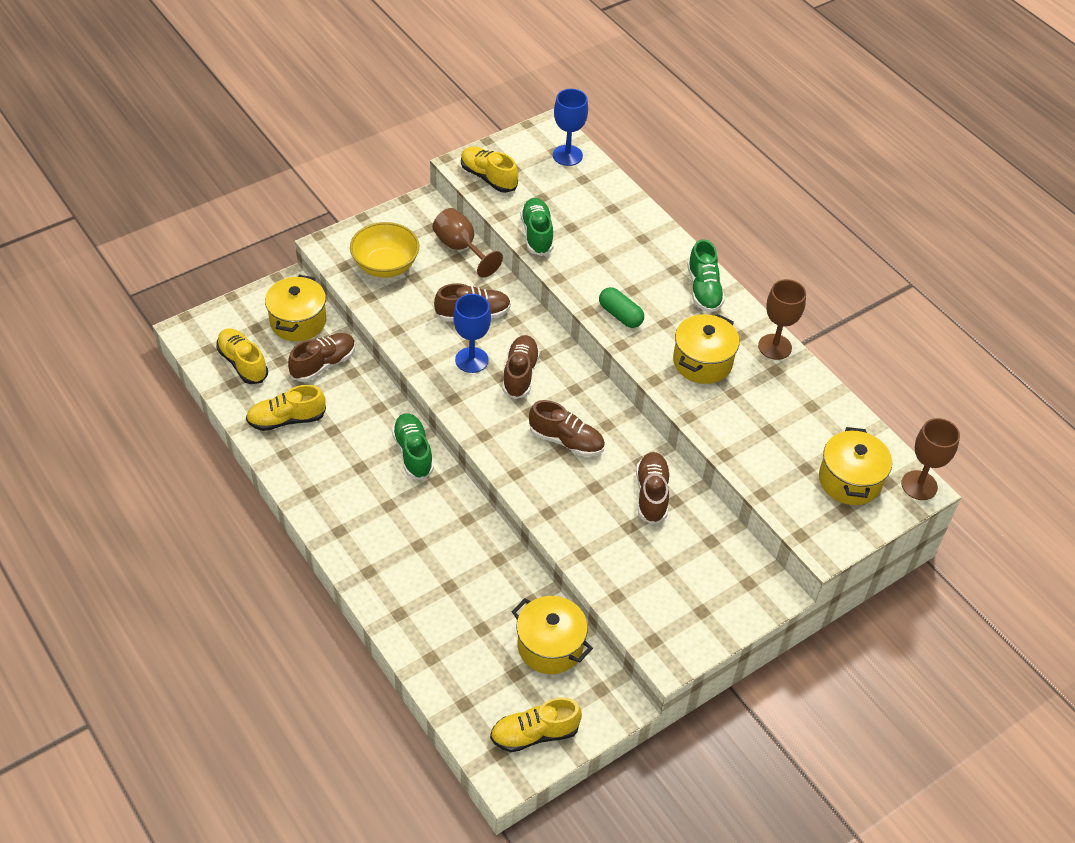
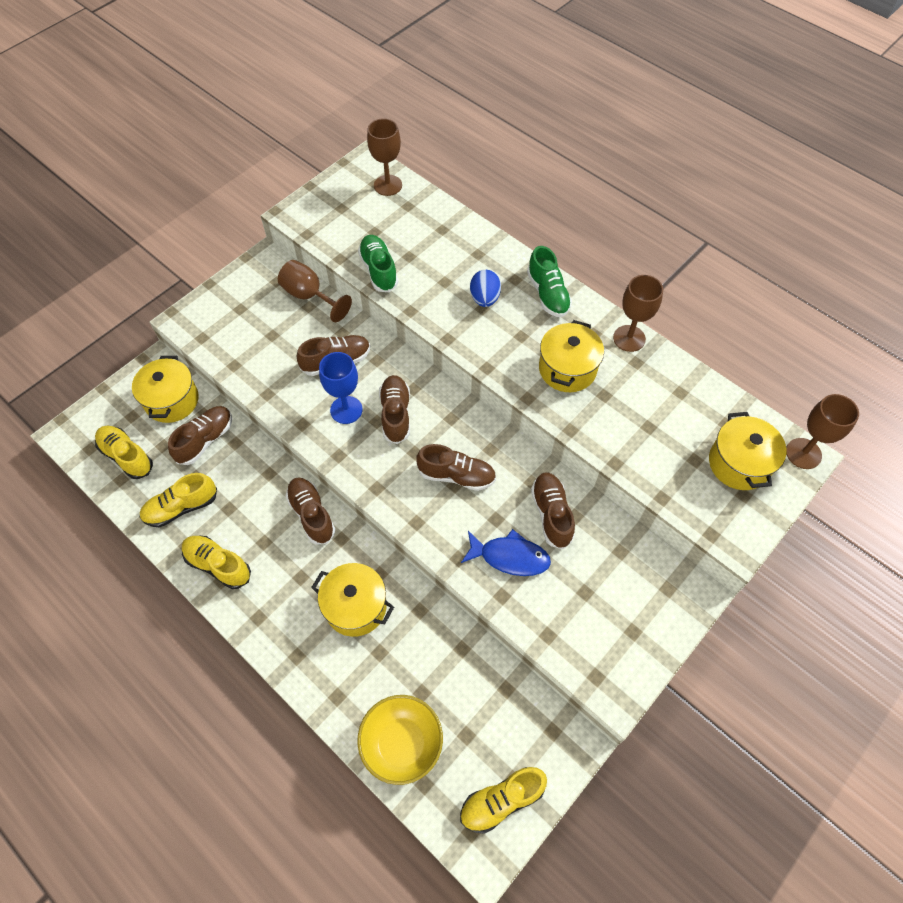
camera: 10 degrees left, 10 degrees up
yellow bowl [350,222,419,278] -> yellow bowl moved to [357,695,443,785]
green shoe [392,413,434,480] -> brown shoe [286,477,335,544]
yellow shoe [461,147,518,193] -> yellow shoe moved to [182,536,251,589]
yellow pot [511,596,593,674] -> yellow pot moved to [311,563,394,637]
blue goblet [553,89,588,166] -> brown goblet [367,118,402,196]
green capsule [599,287,644,328] -> none
none -> blue fish [461,529,551,576]
none -> blue egg [470,270,501,307]

